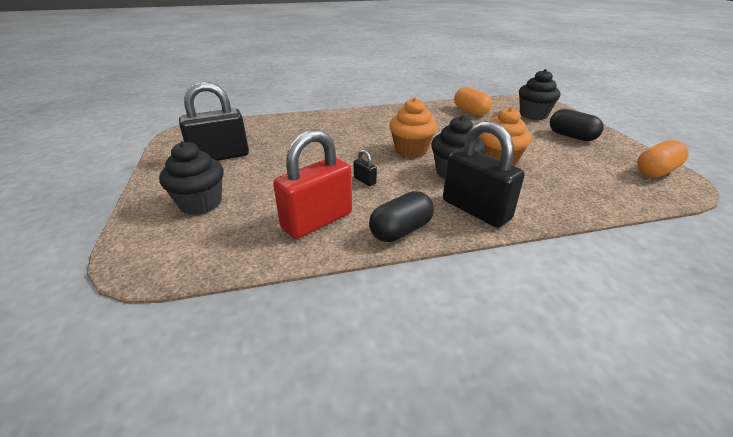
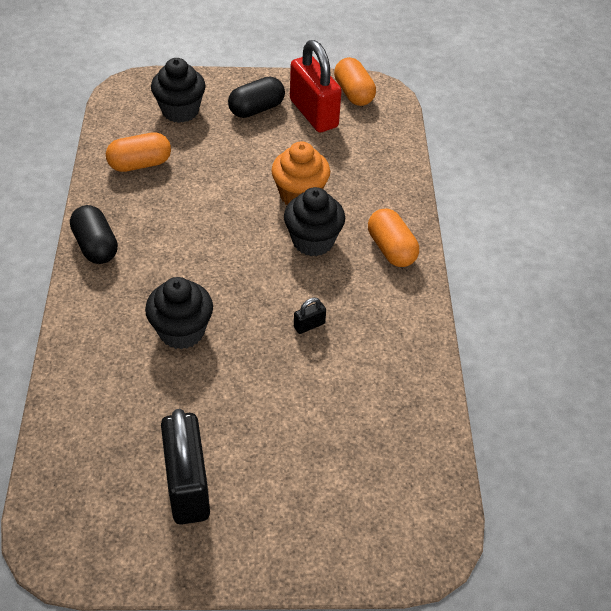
camera: 80 degrees left, 15 degrees up
black cupcake [159,141,224,215] -> black cupcake moved to [145,277,213,349]
red padlock [273,129,352,239] -> red padlock moved to [290,40,342,132]
black capsule [369,191,434,242] -> black capsule moved to [70,205,118,264]
orange cupcake [389,98,437,158] -> none
black padlock [443,121,525,228] -> orange capsule [368,208,419,267]

